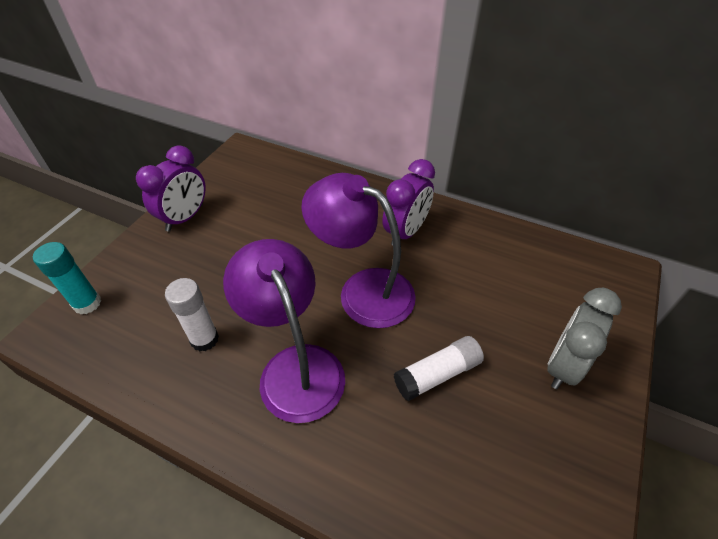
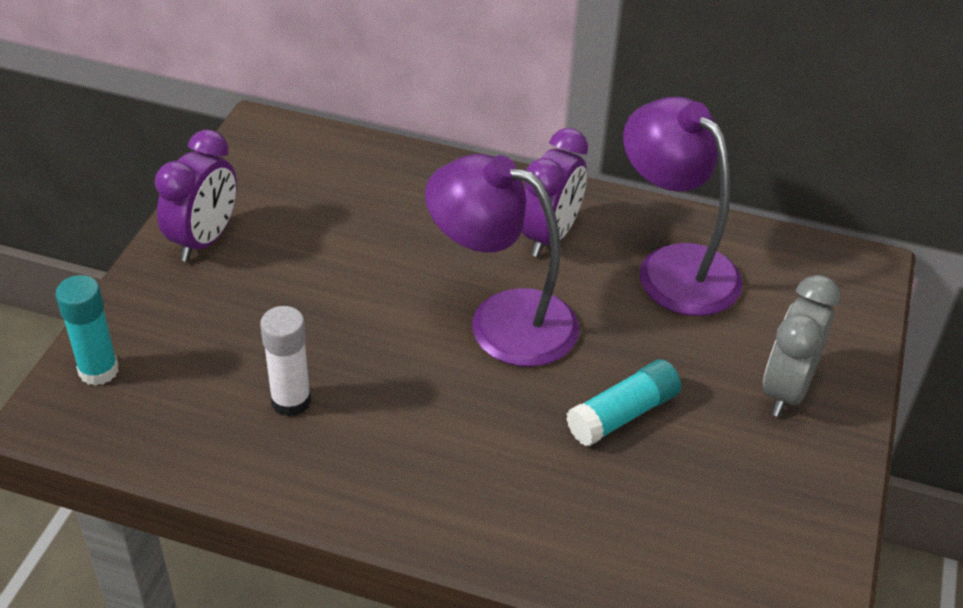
camera: 10 degrees left, 5 degrees down
purple lamp [223,239,345,423] -> purple lamp moved to [623,97,743,316]
white glue stick [394,336,484,401] -> turquoise glue stick [566,359,681,446]

